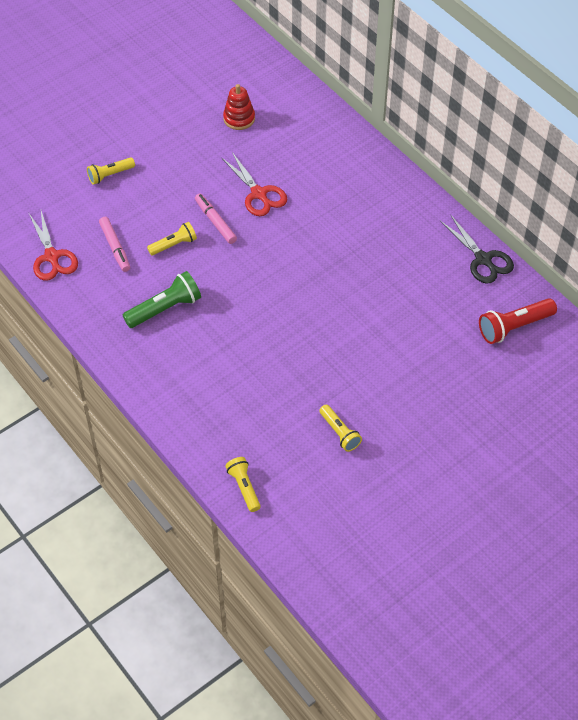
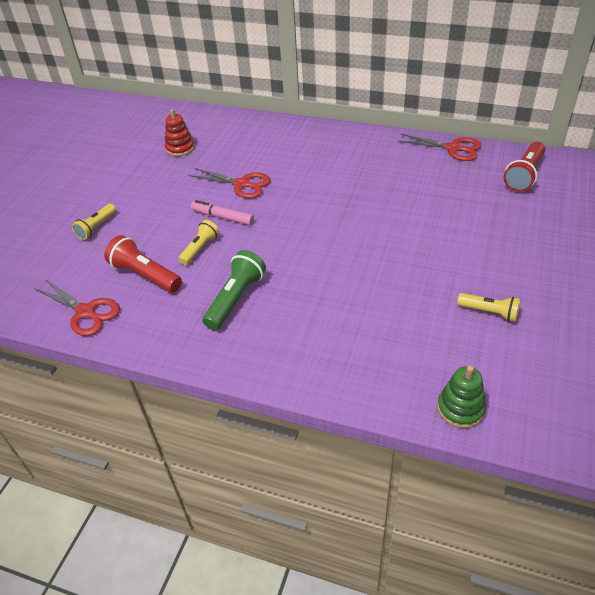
camera: 30 degrees left, 10 degrees down
pink marker [99,217,130,272] -> red flashlight [104,235,182,293]
yellow flashlight [225,457,261,512] -> green stacking toy [437,365,486,428]
black scissors [440,214,514,284] -> red scissors [397,134,482,161]

